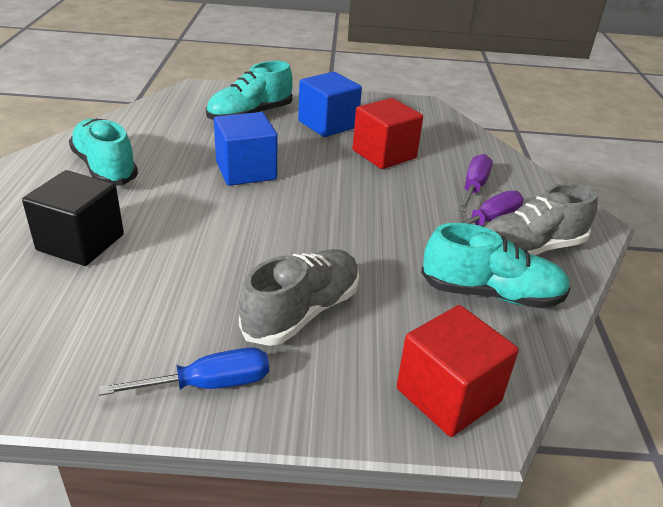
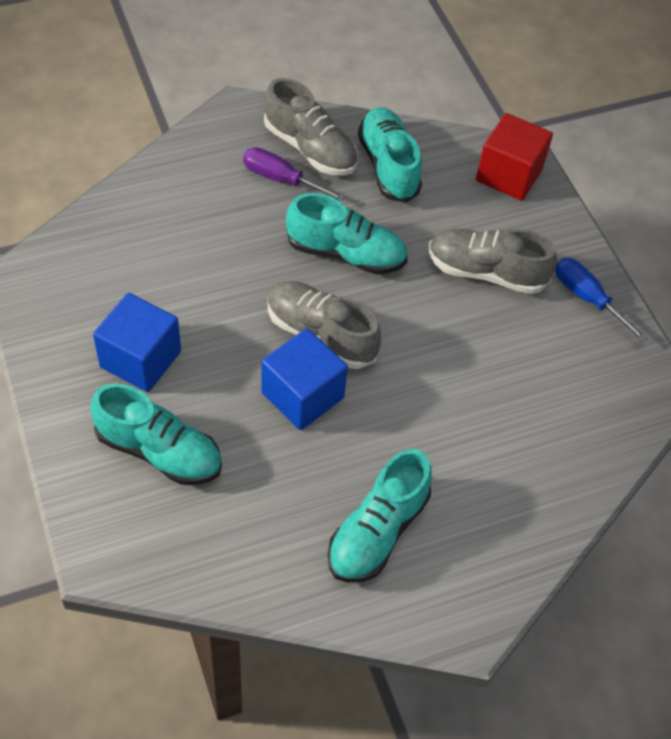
camera: 115 degrees left, 20 degrees up
black cube [22,170,124,266] -> none
red cube [353,98,423,169] -> none
purple screwdriver [458,154,493,212] -> none
none -> grey shoe [267,281,381,369]
none -> turquoise shoe [286,193,408,274]

